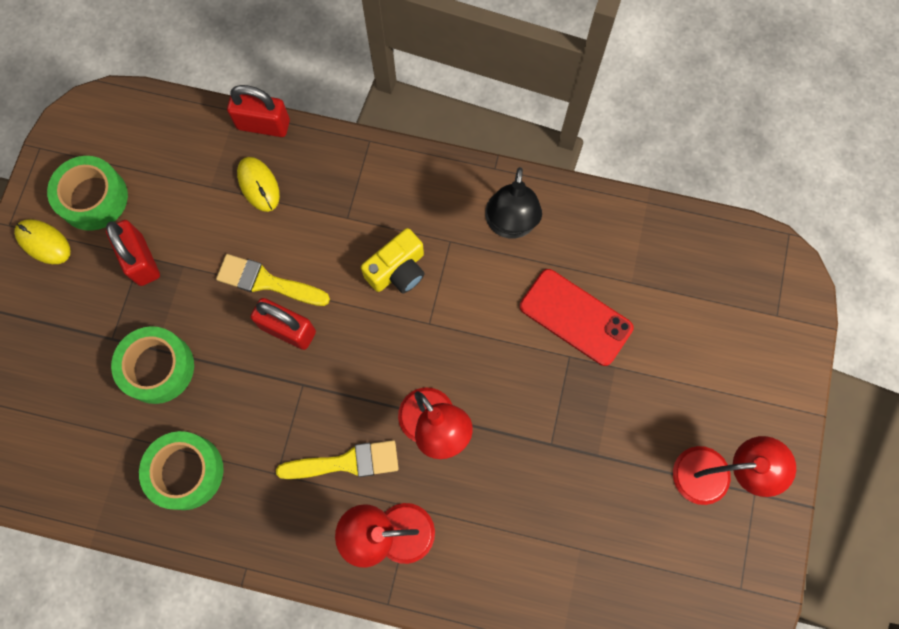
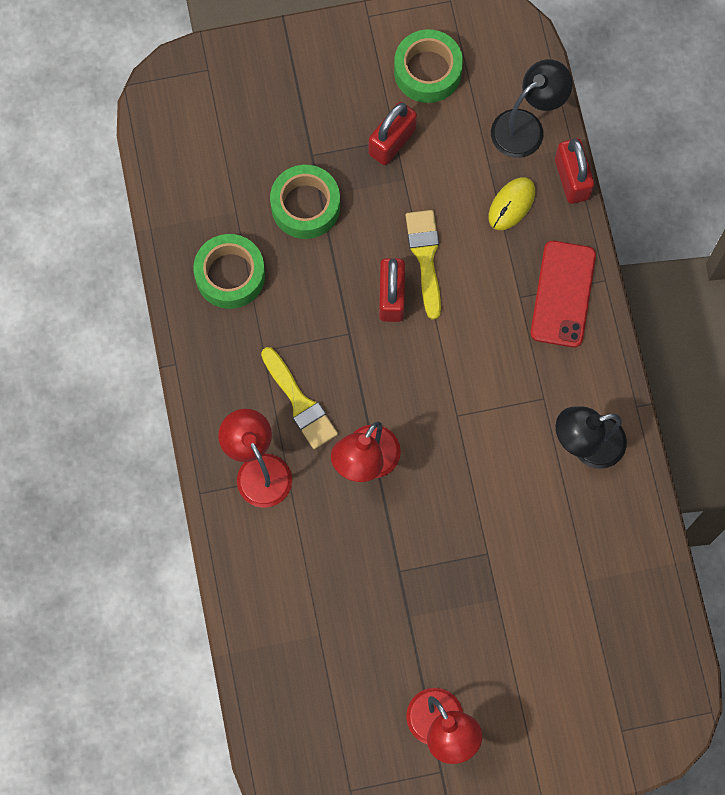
camera: 65 degrees right, 0 degrees up
yellow mouse [14,219,70,264] -> none
yellow camera [361,228,425,293] -> none
red phone [520,269,633,366] -> red phone moved to [530,241,596,347]
none -> black lamp [491,59,573,158]

